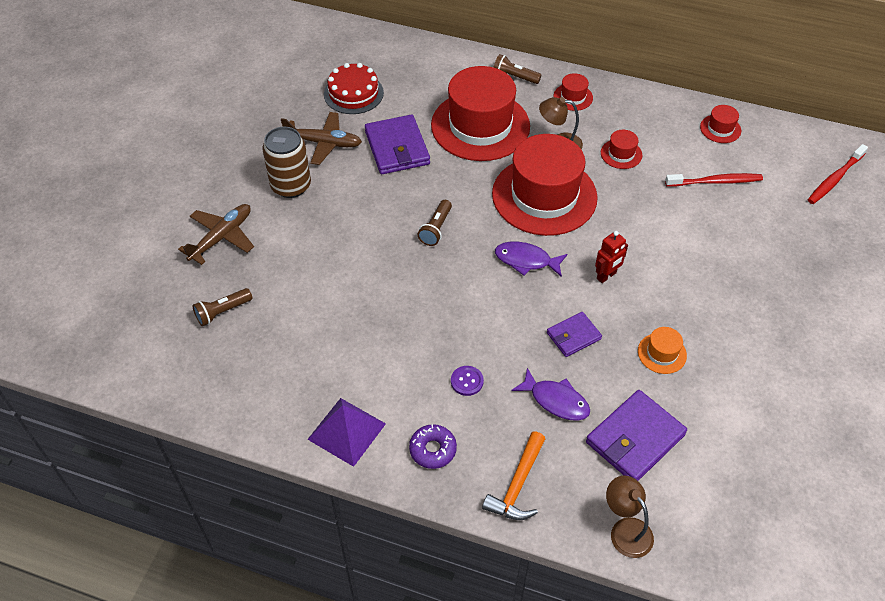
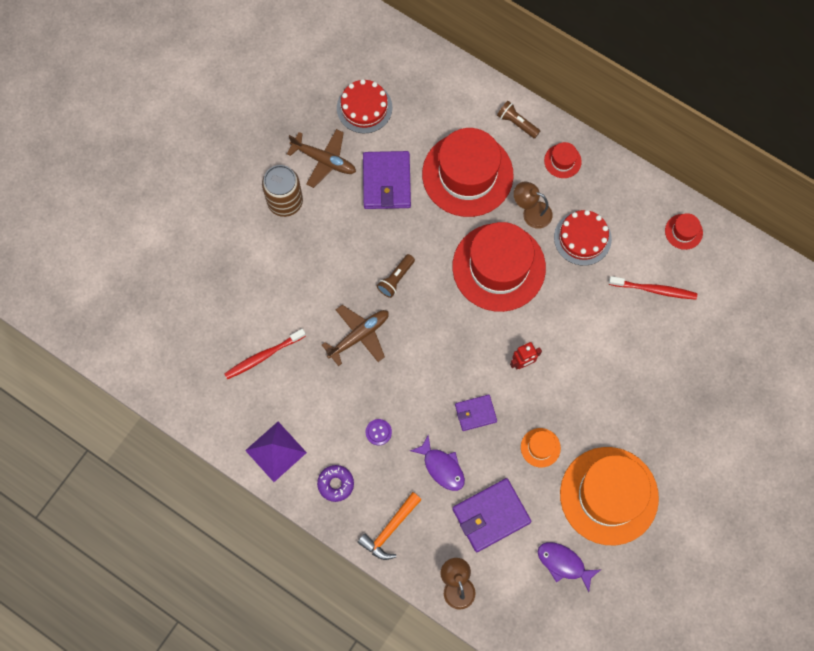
camera: 15 degrees right, 20 degrees up
brown plane [178,204,254,265] -> brown plane moved to [322,305,389,366]
brown flashlight [192,288,252,326] -> none
purple fish [495,242,567,277] -> purple fish moved to [538,542,600,592]
red hat [601,130,642,169] -> red cake [554,210,612,266]
red toothbrush [808,144,868,204] -> red toothbrush moved to [224,329,306,379]
none -> orange hat [560,447,659,545]

